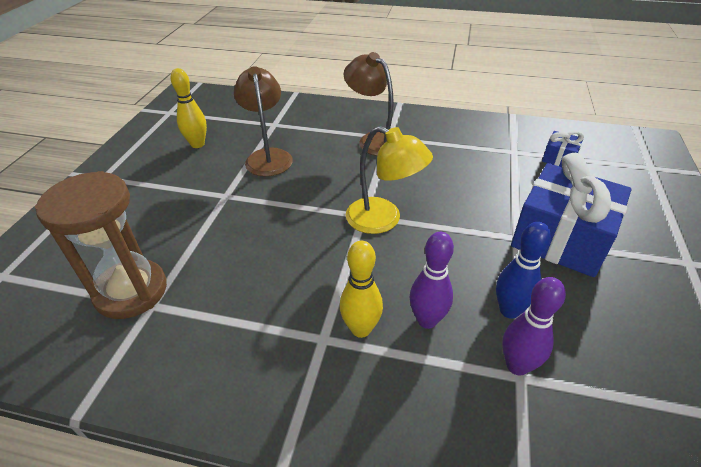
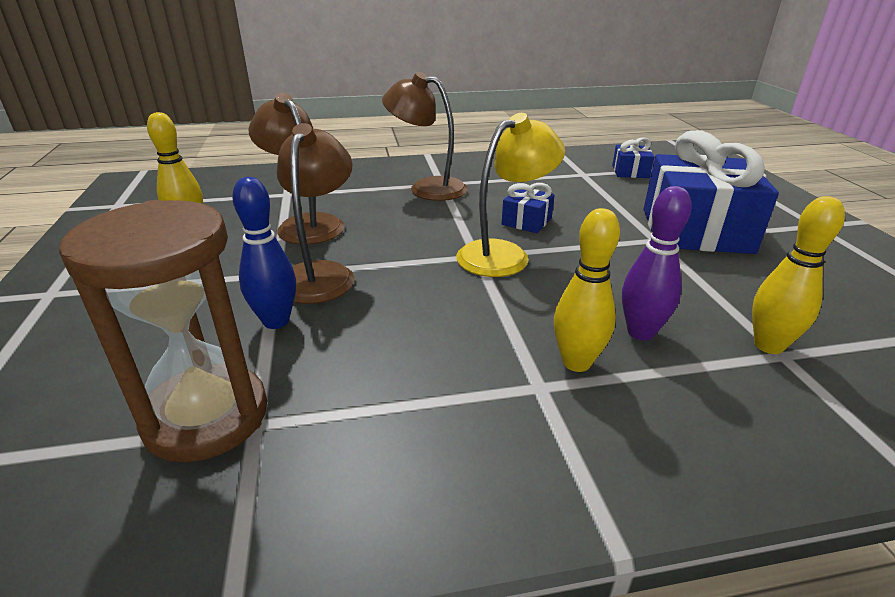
camera: 25 degrees left, 10 degrees down
yellow lamp [346,126,433,234] -> yellow lamp turned 45 degrees counterclockwise [456,113,565,277]
blue bowling pin [496,222,551,319] -> blue bowling pin moved to [232,177,296,329]
purple bowling pin [502,277,566,375] -> yellow bowling pin [752,196,845,354]
none -> brown lamp [277,123,354,304]
none -> blue gift [502,183,555,233]

